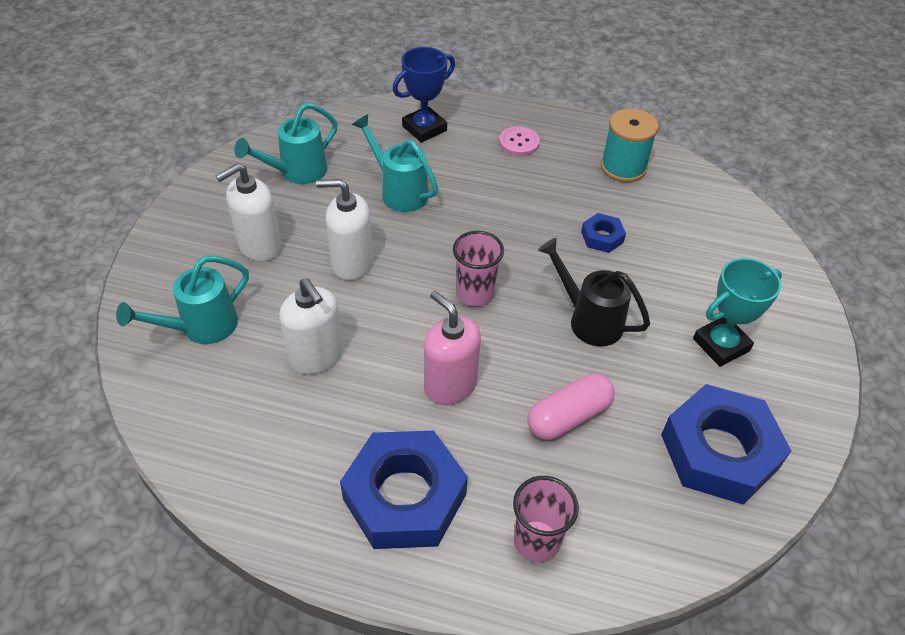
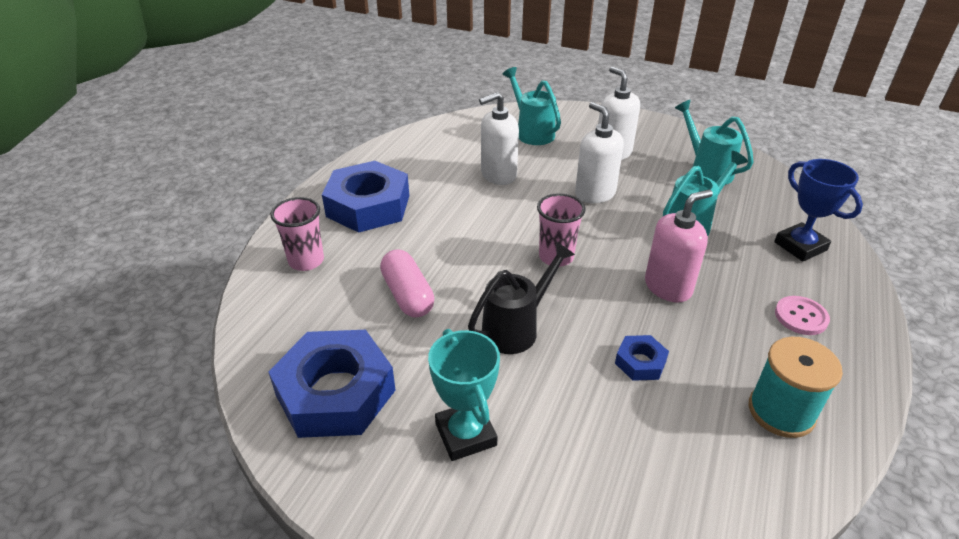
camera: 100 degrees right, 10 degrees down
white soap dispenser [316,179,373,280] -> white soap dispenser turned 45 degrees counterclockwise [575,102,624,203]
pink soap dispenser [424,291,481,405] -> pink soap dispenser moved to [645,190,713,303]

